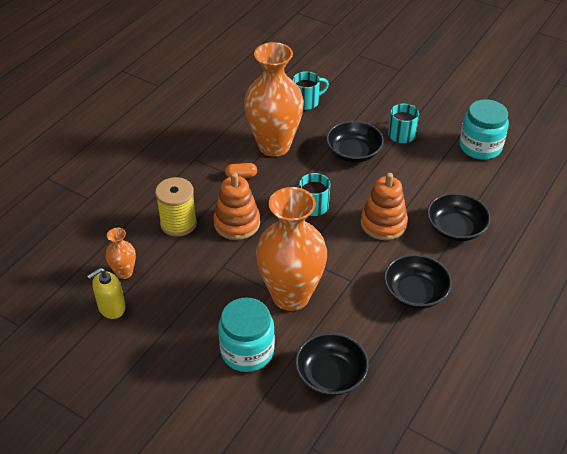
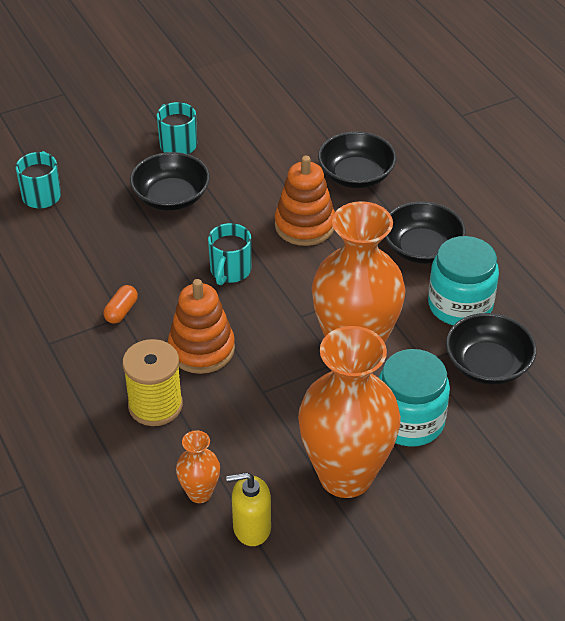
camera: 60 degrees left, 0 degrees up
yellow soap dispenser [87,268,126,319] -> yellow soap dispenser turned 90 degrees clockwise [226,472,271,546]
orange vase [244,42,304,157] -> orange vase moved to [298,326,401,498]
turquoise jar [459,99,509,160] -> turquoise jar moved to [428,236,499,325]

